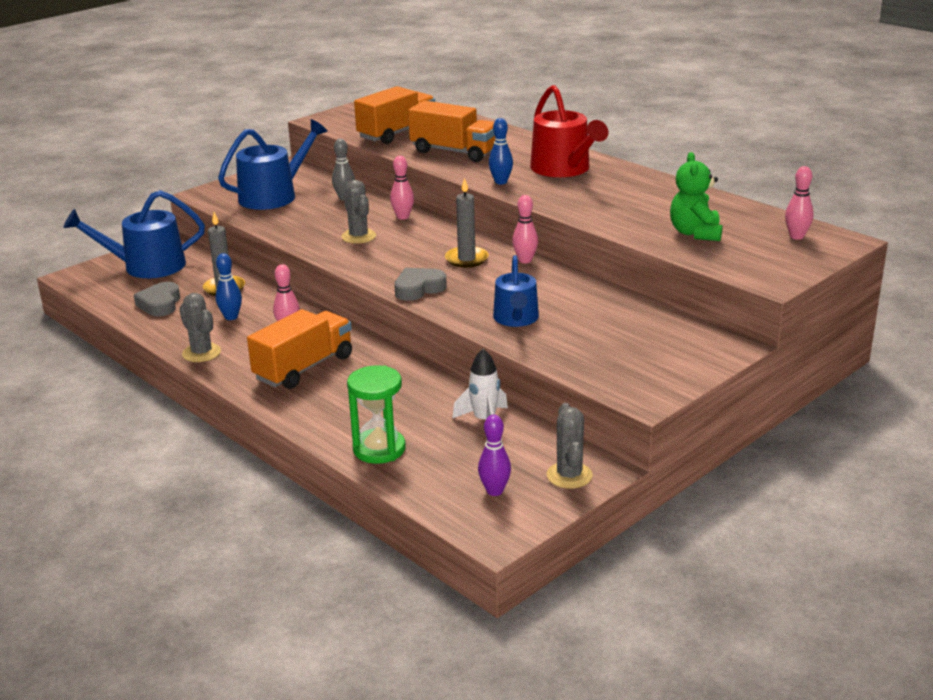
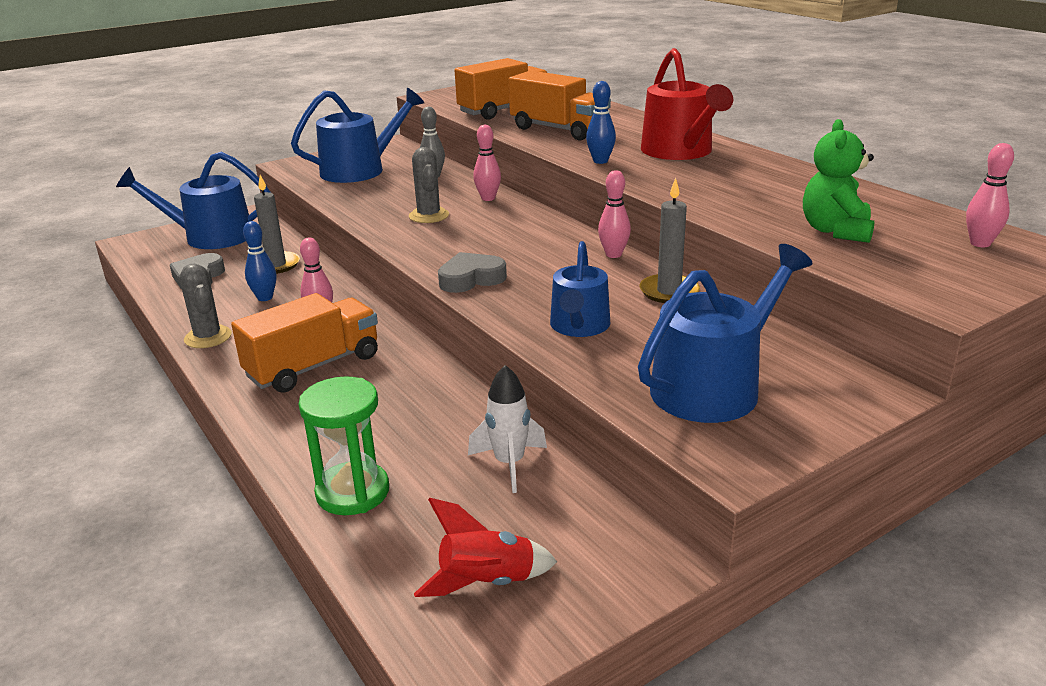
camera: 10 degrees right, 0 degrees up
grey candle [445,178,489,268] -> grey candle moved to [639,178,700,303]
purple bowling pin [478,415,511,496] -> red rocket [414,498,557,597]
grey cactus [547,403,593,489] -> none
none -> blue watering can [638,244,812,423]

